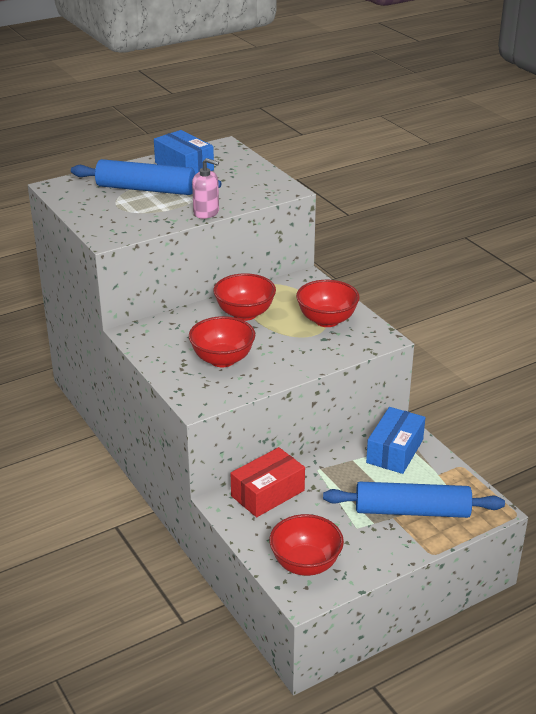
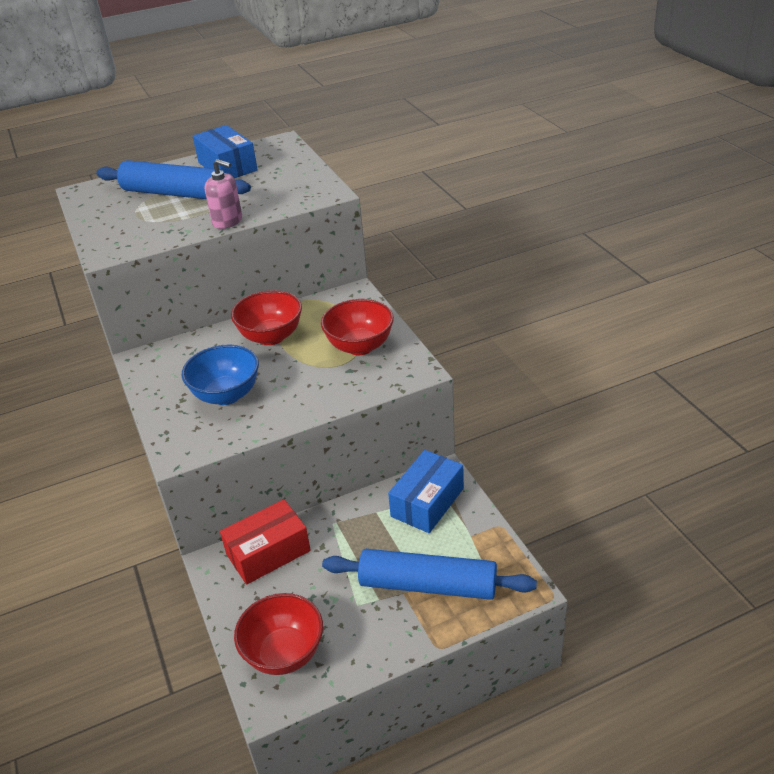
camera: 10 degrees right, 5 degrees up
red bowl [189,316,255,367] -> blue bowl [182,345,259,405]

